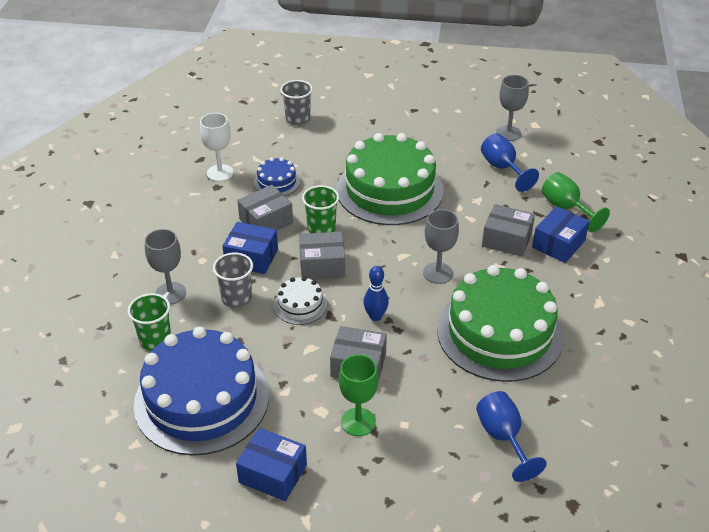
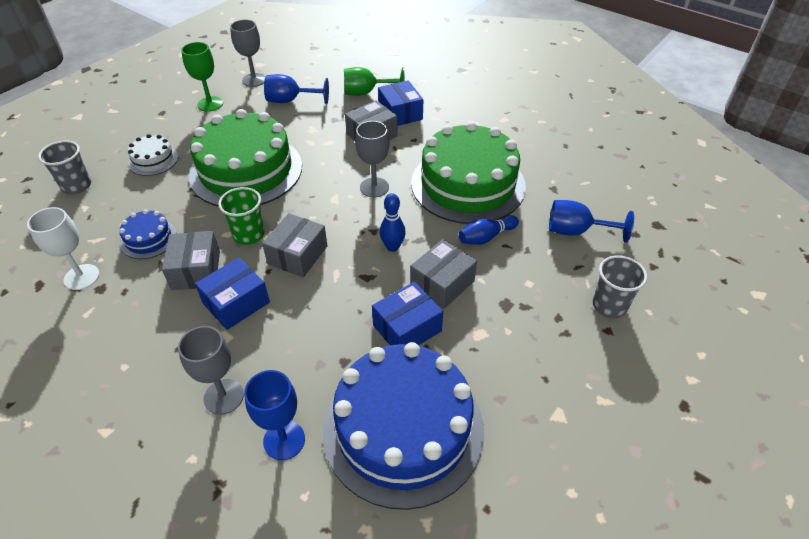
camera: 60 degrees left, 5 degrees up
green cup [128,293,171,351] -> blue goblet [244,370,305,460]
grey cup [213,252,253,308] -> grey cup moved to [593,255,647,318]
blue box [236,428,307,501] -> blue box moved to [372,282,443,345]
white cake [274,276,327,325] -> white cake moved to [128,134,178,176]
green goblet [339,354,379,436] -> green goblet moved to [181,42,223,112]
none -> blue bowling pin [459,215,519,245]

